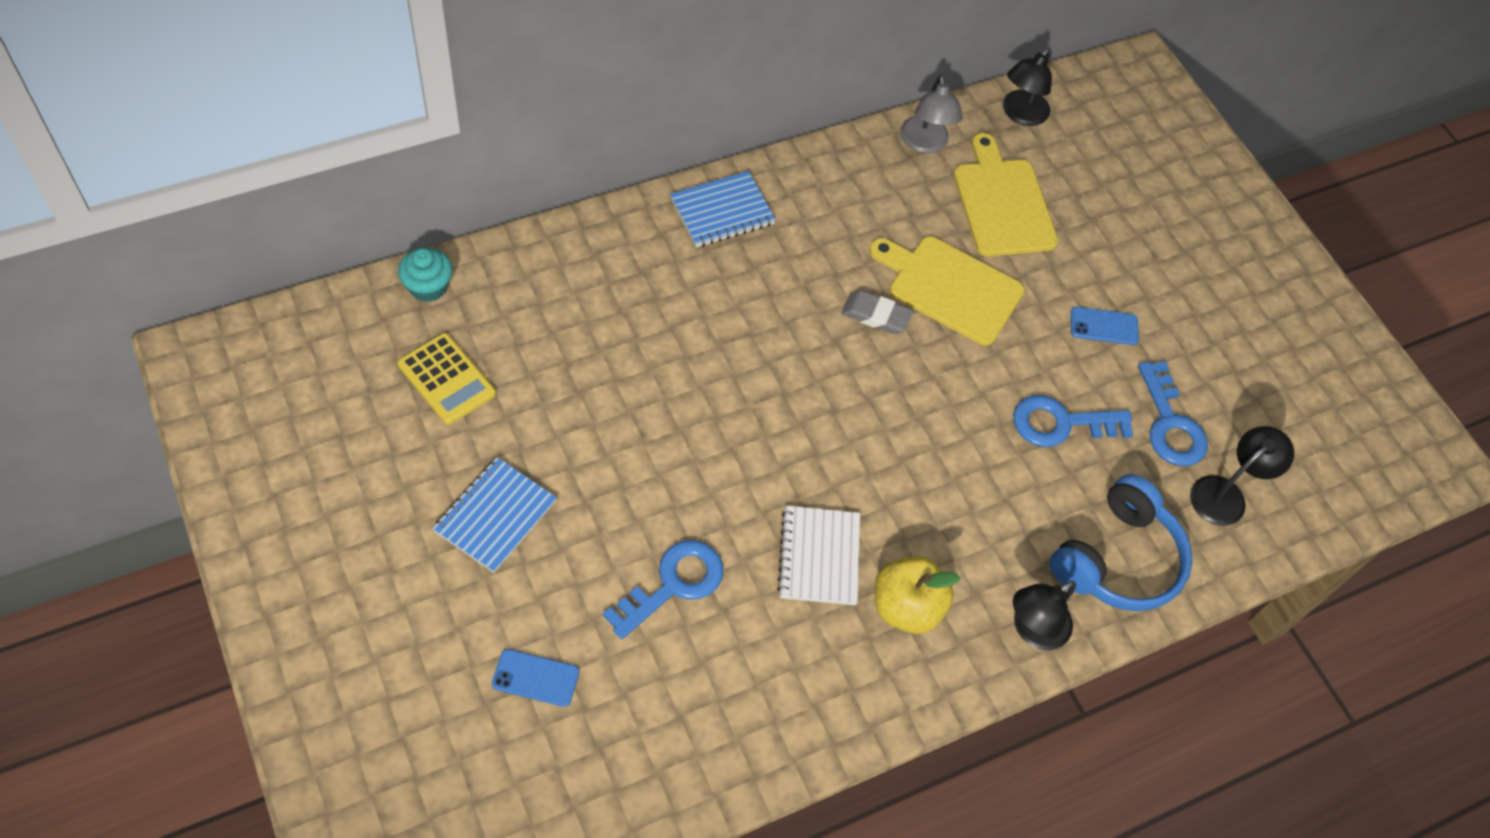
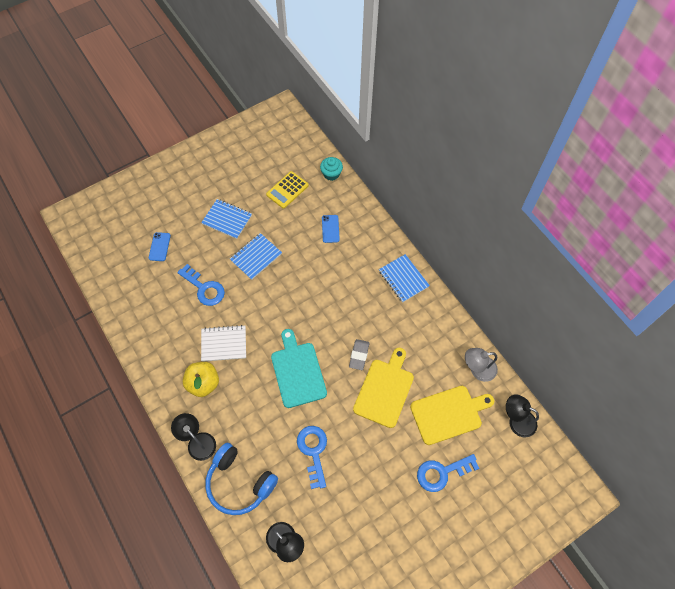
camera: 90 degrees right, 5 degrees up
blue phone [1071,307,1139,345] -> blue phone moved to [322,215,340,243]
blue key [1138,361,1208,466] -> blue key moved to [417,454,479,492]
none -> blue notebook [230,233,282,280]
none -> turquoise cutting board [271,329,327,408]

